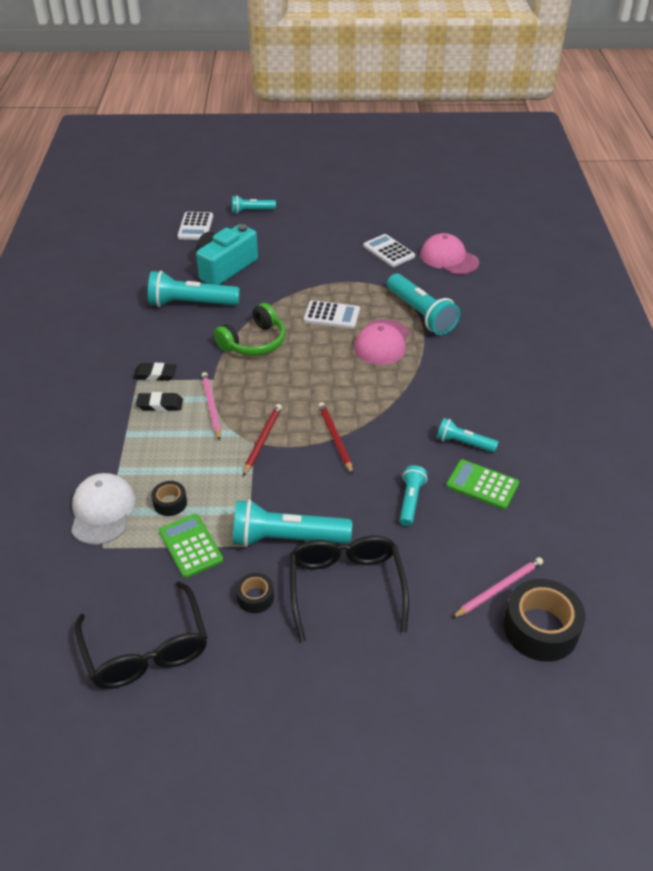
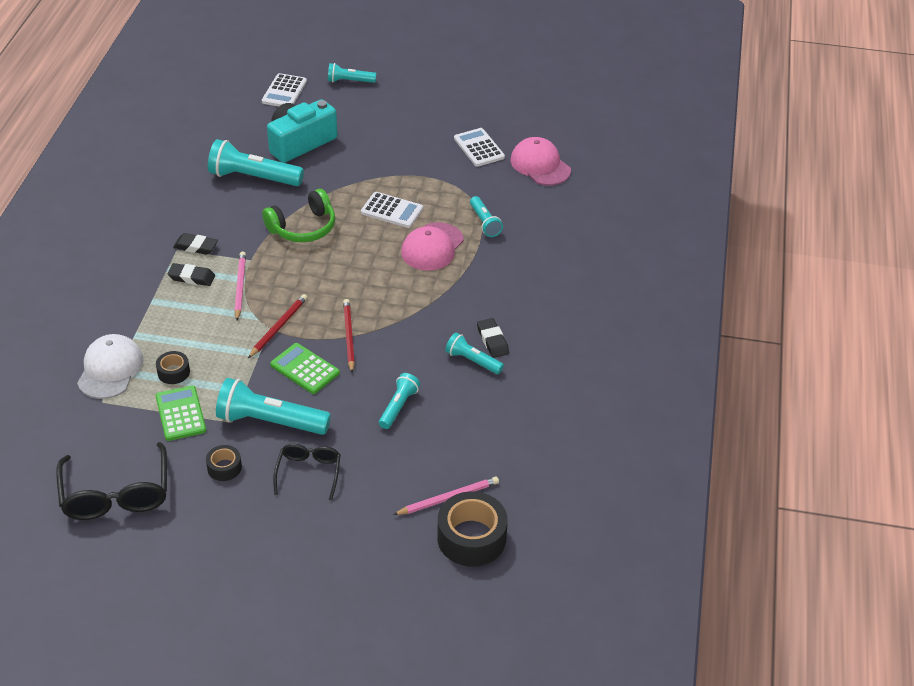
camera: 10 degrees right, 0 degrees up
black glasses [290,536,409,642] -> black glasses [273,444,341,500], size x0.60
turquoise flashlight [387,274,460,335] -> turquoise flashlight [470,196,503,237], size x0.56
green calculator [446,459,519,509] -> green calculator moved to [270,343,340,394]
none -> black eraser [477,318,509,358]

